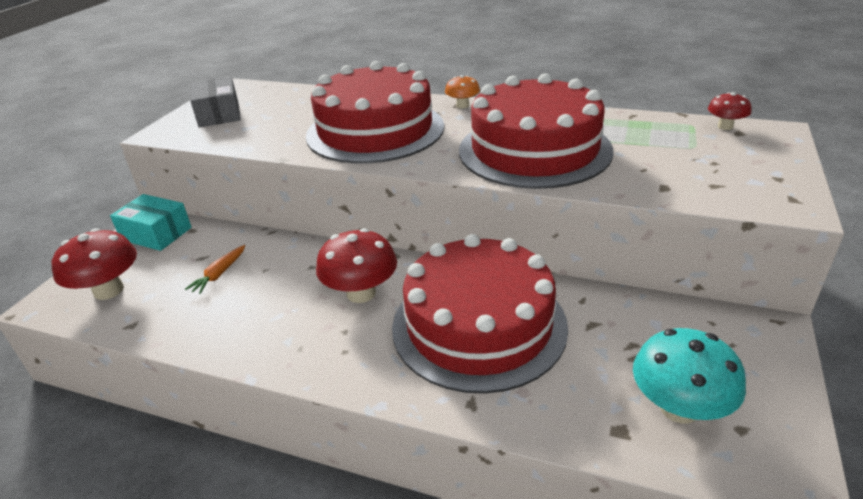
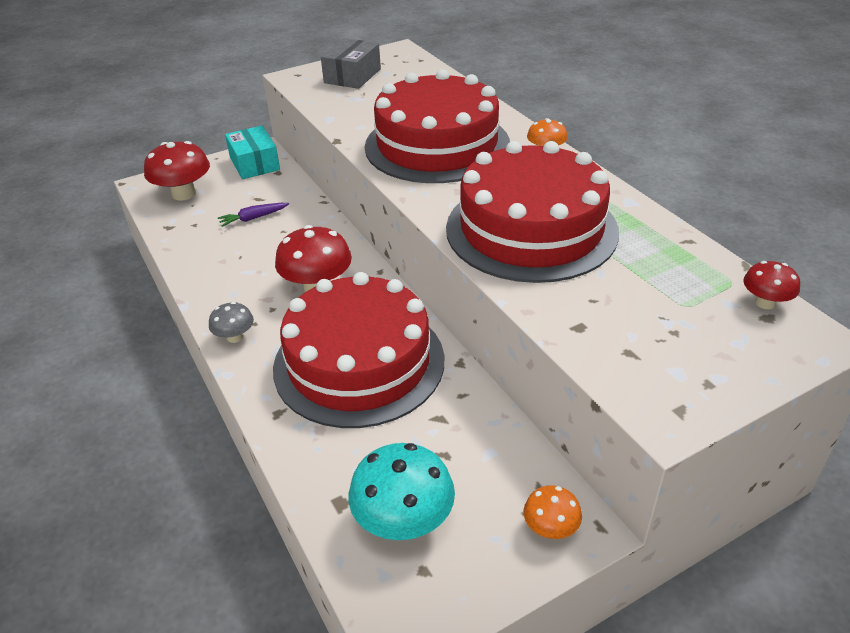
camera: 40 degrees right, 5 degrees up
orange carrot [185,245,245,294] -> purple carrot [218,203,289,227]
none -> grey mushroom [209,302,254,343]
none -> orange mushroom [524,485,582,539]

